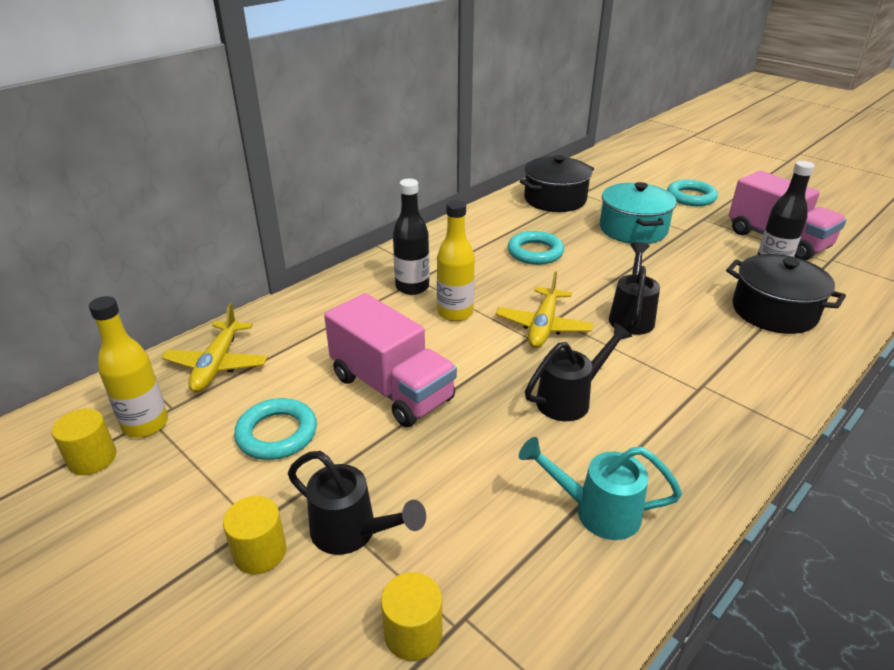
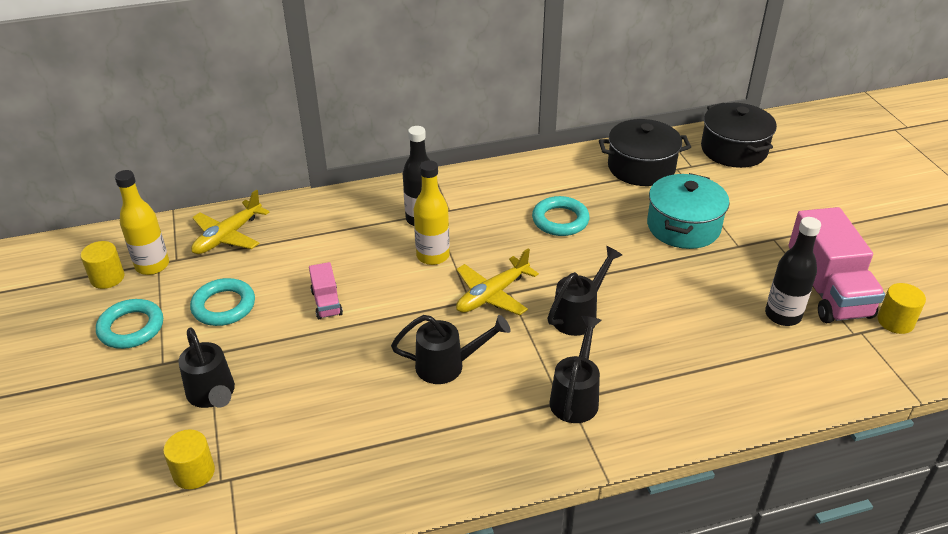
camera: 30 degrees right, 5 degrees up
yellow cylinder [223,496,287,574] -> yellow cylinder moved to [877,283,926,334]
pink truck [324,293,457,427] -> pink truck [309,262,343,319], size x0.48
turquoise watering can [519,437,682,540] -> none
turquoise ring [667,180,718,206] -> turquoise ring moved to [96,299,163,349]
black pot [726,254,846,334] -> black pot moved to [701,103,777,168]
none -> black watering can [549,316,601,423]

